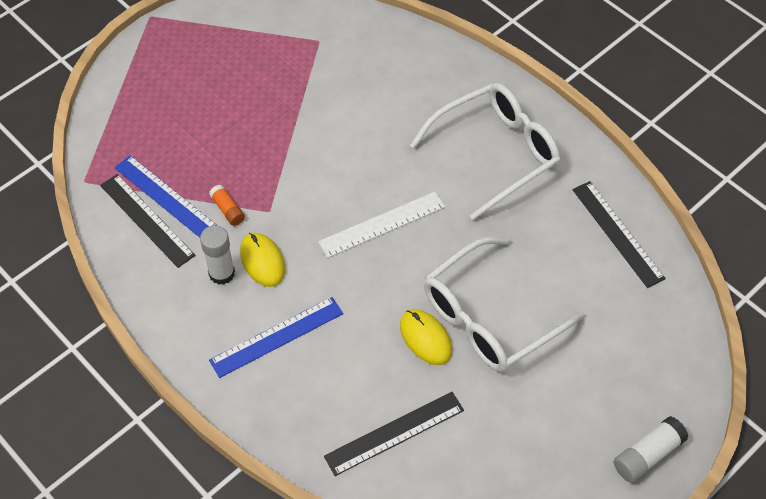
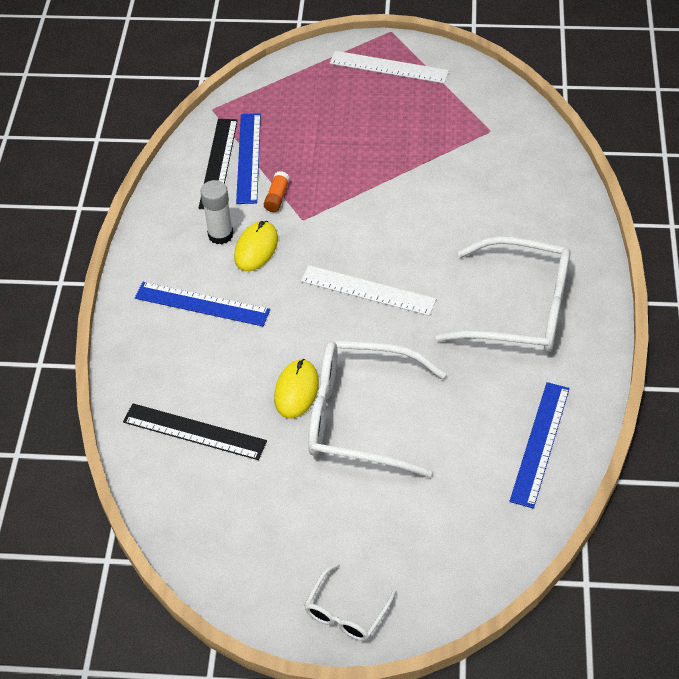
camera: 50 degrees right, 5 degrees down
black ruler [572,181,666,288] -> blue ruler [510,382,570,508]
white glue stick [614,416,688,483] -> white glasses [304,563,397,641]
none -> white ruler [330,51,449,84]

